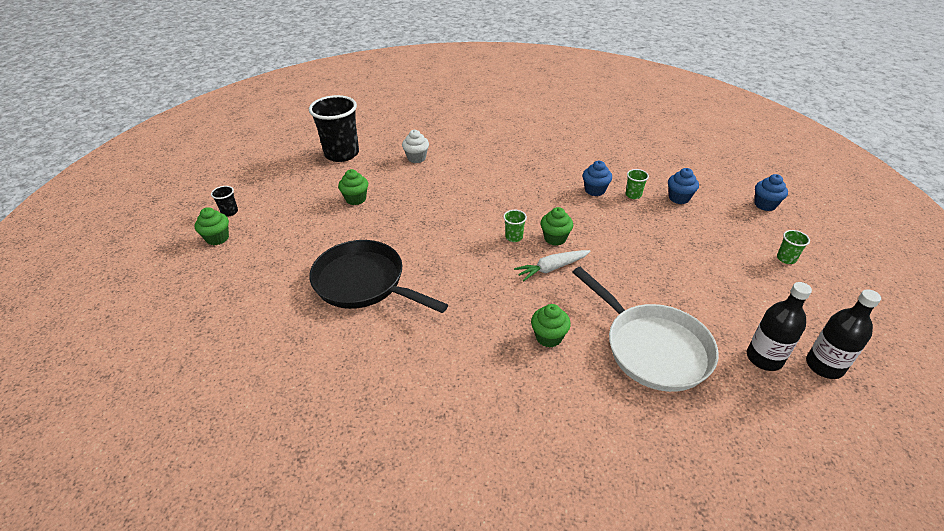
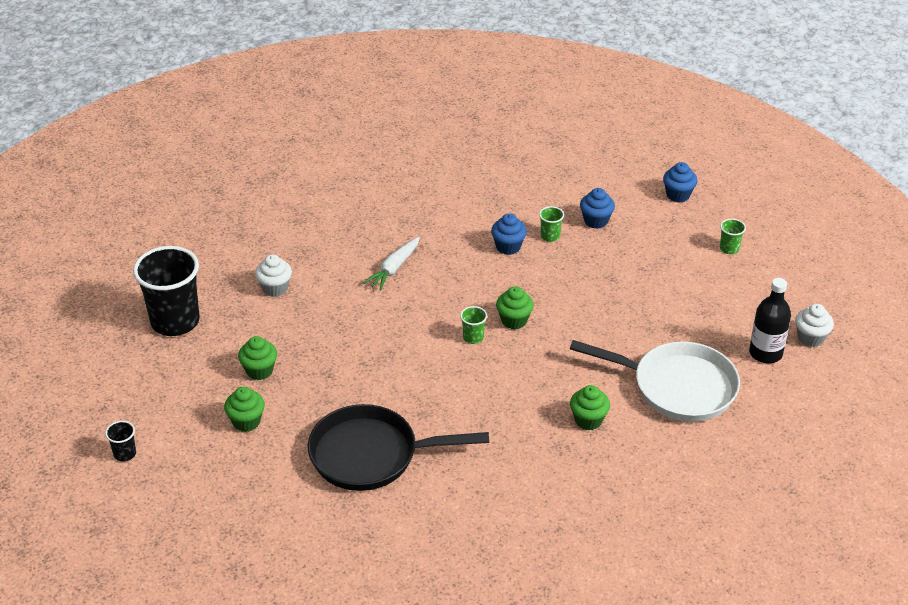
camera: 35 degrees left, 0 degrees up
green cupcake [195,207,229,245] -> green cupcake moved to [224,387,265,432]
white carrot [514,250,591,282] -> white carrot moved to [363,237,420,290]
black bottle [806,289,881,379] -> white cupcake [795,304,834,347]

